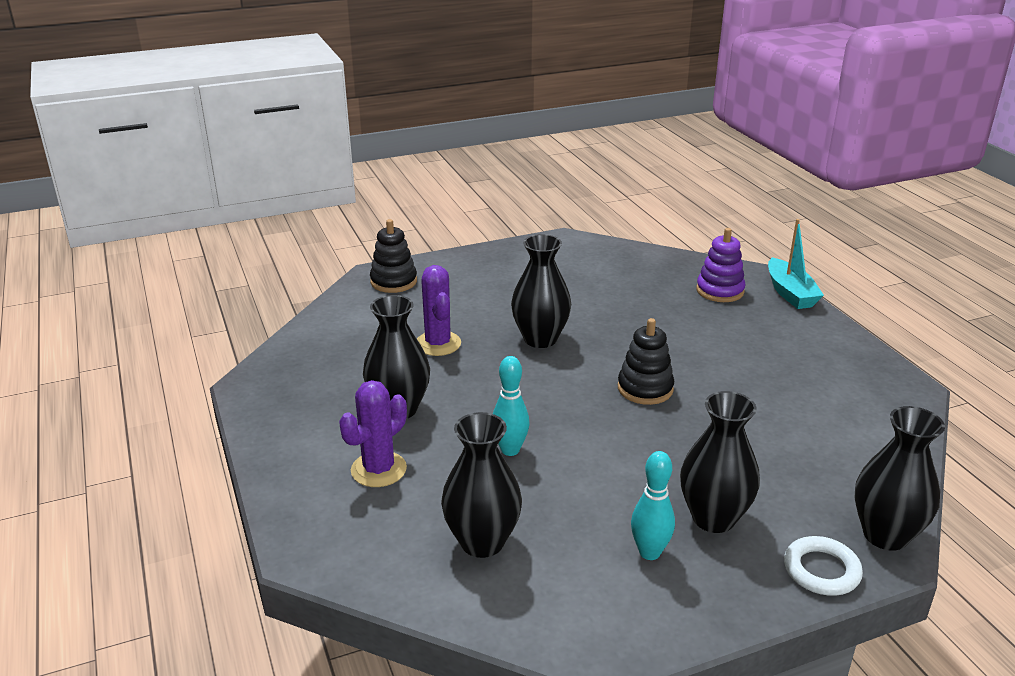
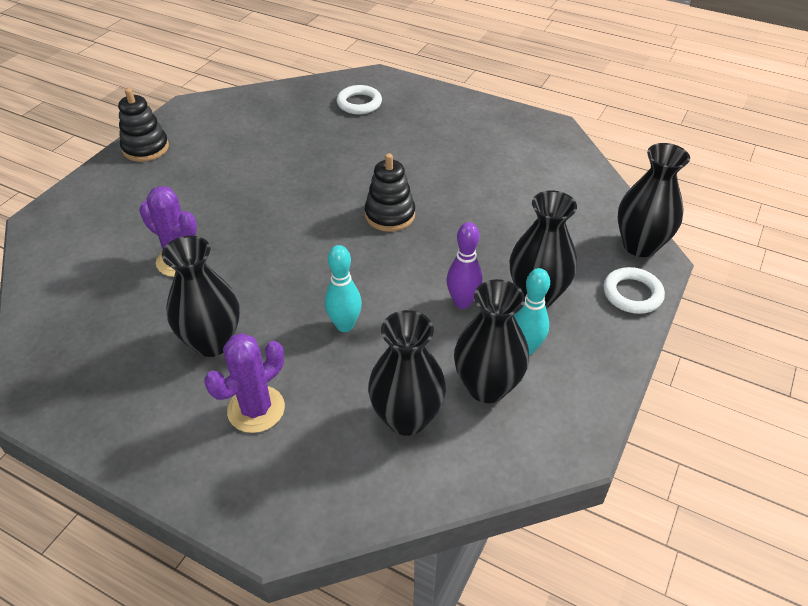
camera: 40 degrees left, 15 degrees up
purple cactus [339,380,407,487] -> purple cactus turned 45 degrees clockwise [204,333,285,433]
black stacking toy [370,219,417,293] -> black stacking toy moved to [118,88,169,162]
black vase [511,234,571,348] -> black vase moved to [454,279,529,403]
purple stacking toy [696,228,745,302] -> white ring [337,85,382,114]
turquoise boat [768,219,824,309] -> none
none -> purple bowling pin [447,222,482,309]

